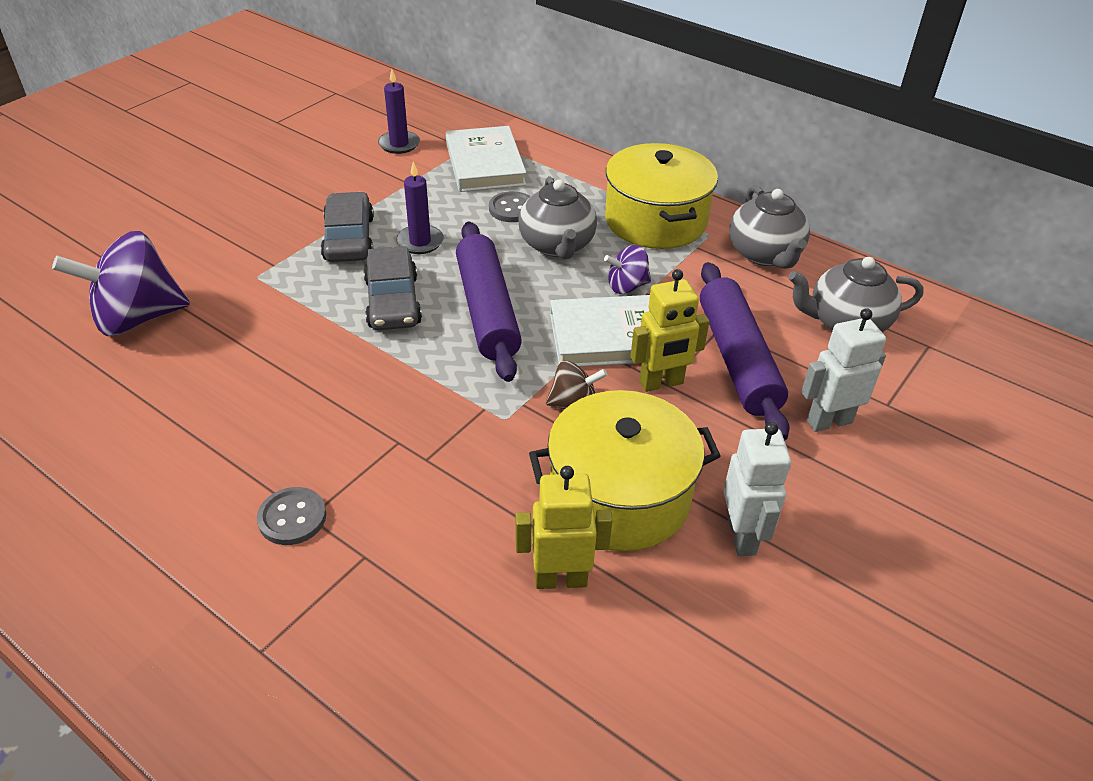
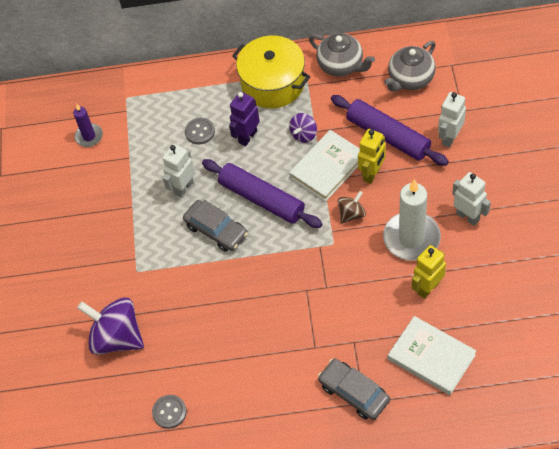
camera: 35 degrees left, 15 degrees up
purple spinning top [52,231,190,336] -> purple spinning top turned 90 degrees clockwise [77,297,144,355]
grey button [257,487,326,545] -> grey button moved to [152,395,187,429]
grey car [321,192,374,262] -> grey car moved to [318,359,390,420]
purple candle [396,161,444,254] -> white robot [163,144,195,198]
white book [446,126,526,192] -> white book moved to [388,316,476,395]
grey teapot [518,177,597,259] -> purple robot [229,92,260,146]
yellow pot [529,390,720,552] -> white candle [383,179,441,261]

